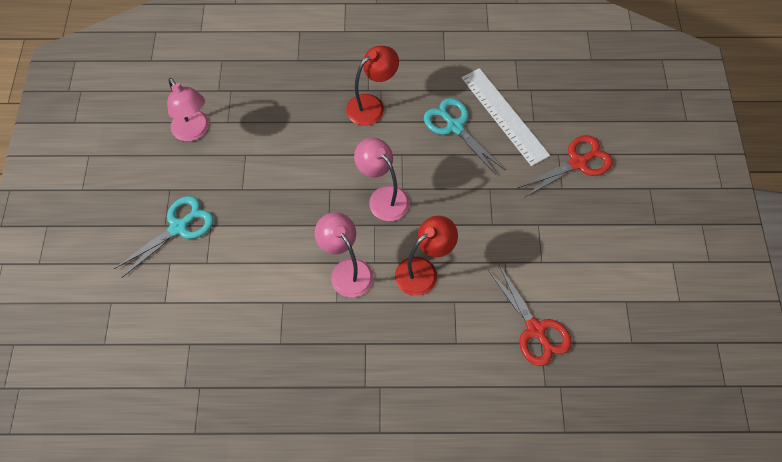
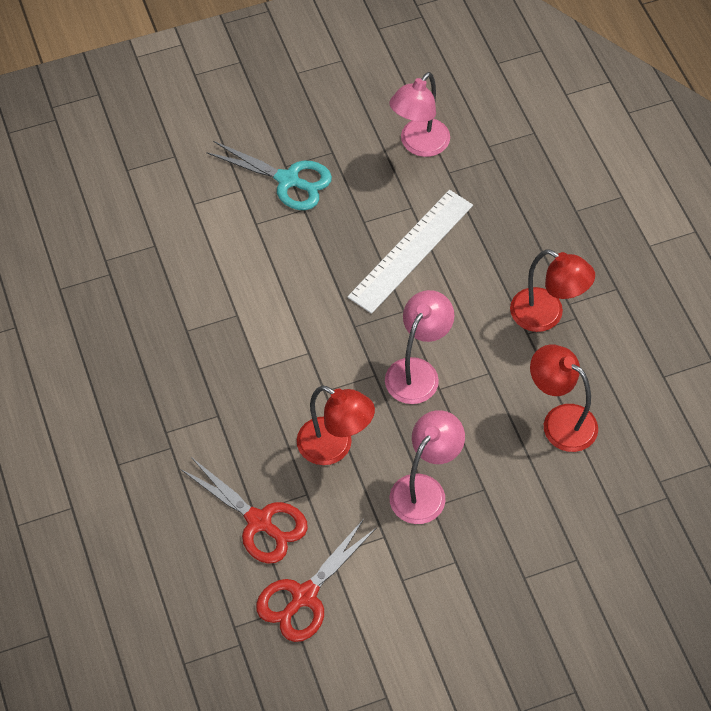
camera: 70 degrees right, 5 degrees down
pink lamp [315,212,373,297] -> pink lamp moved to [389,410,465,524]
turquoise scissors [424,98,505,175] -> red lamp [530,344,598,452]
white ruler [461,68,550,166] -> white ruler moved to [348,190,473,314]
red scissors [518,135,613,198] -> red scissors moved to [180,457,308,564]

